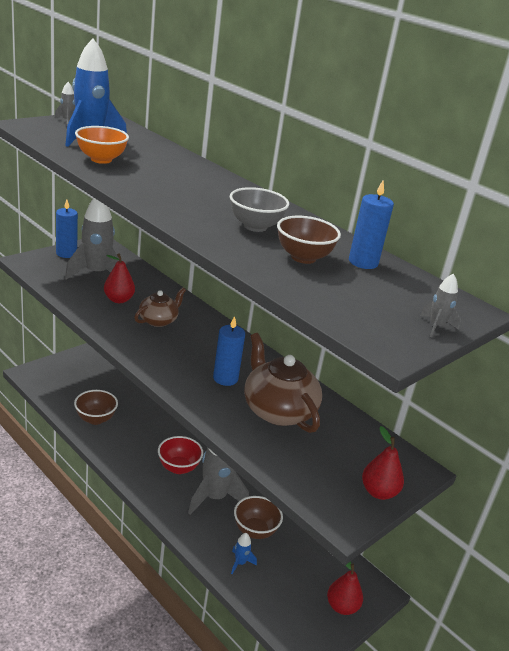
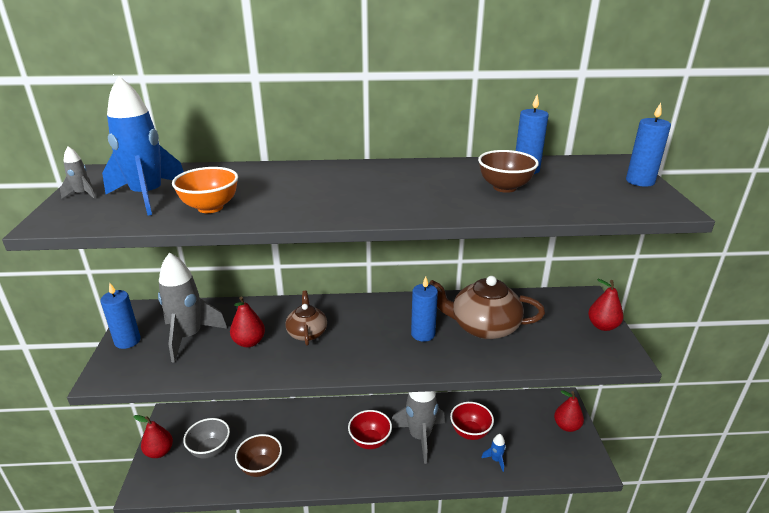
camera: 45 degrees left, 0 degrees up
grey bowl [230,187,289,232] -> grey bowl moved to [183,418,230,459]
brown bowl [234,496,283,539] -> red bowl [450,402,494,440]
grey rocket [420,273,461,337] -> blue candle [626,103,671,187]
none -> red pear [133,415,173,458]

